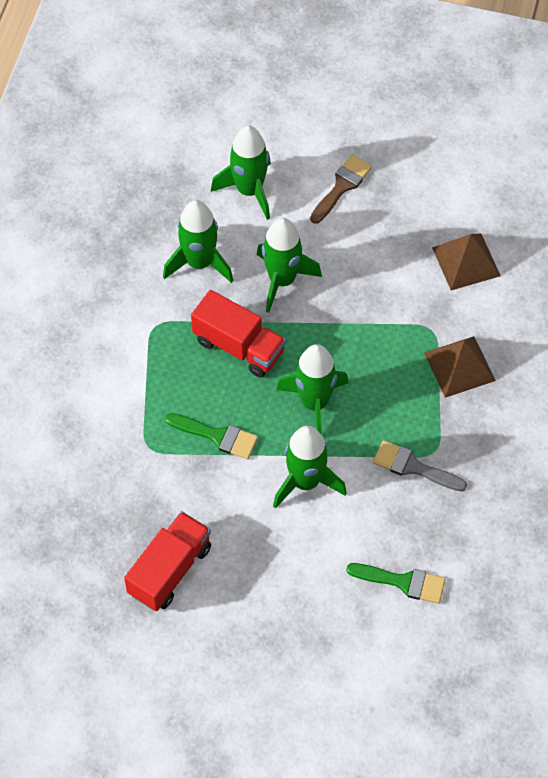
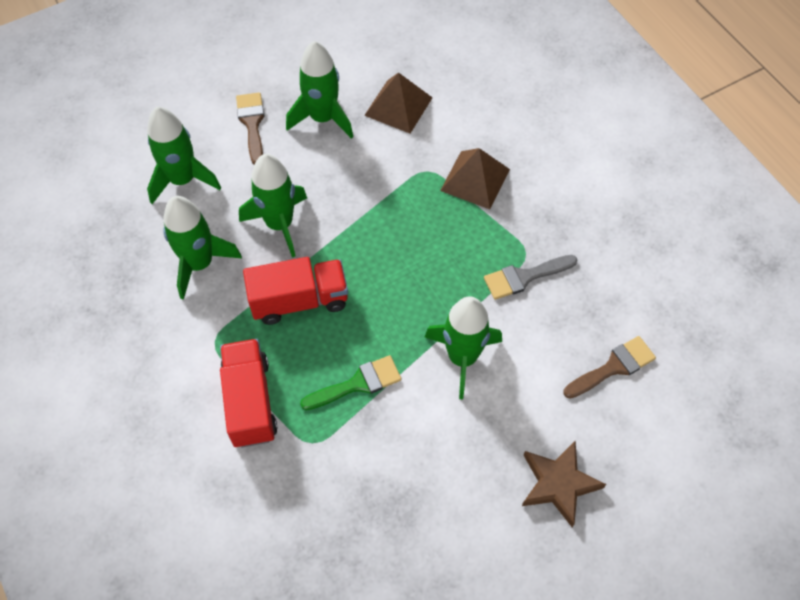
camera: 45 degrees left, 0 degrees up
red truck [124,511,211,611] -> red truck moved to [220,339,278,448]
green rocket [276,344,349,434] -> green rocket moved to [286,41,353,139]
green brush [346,563,446,604] -> brown brush [563,336,656,399]
none -> brown star [522,441,606,527]

